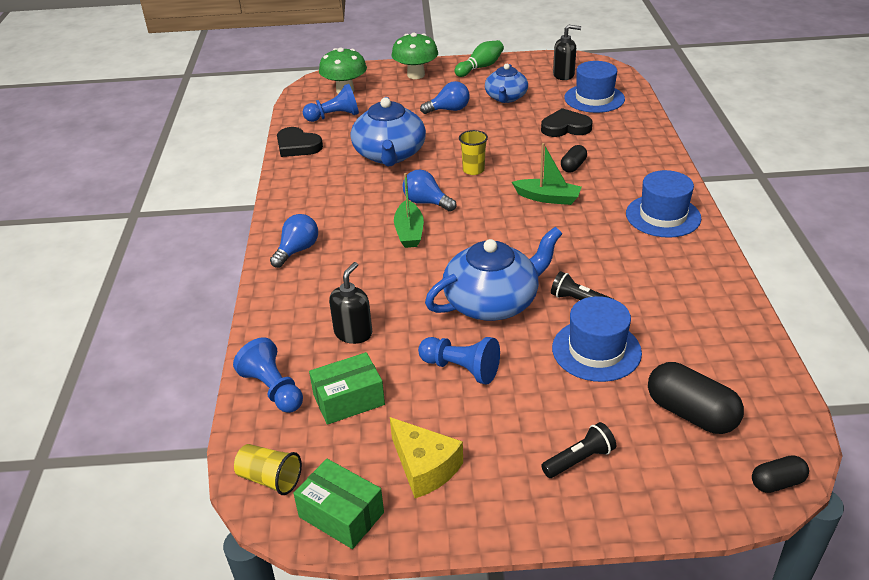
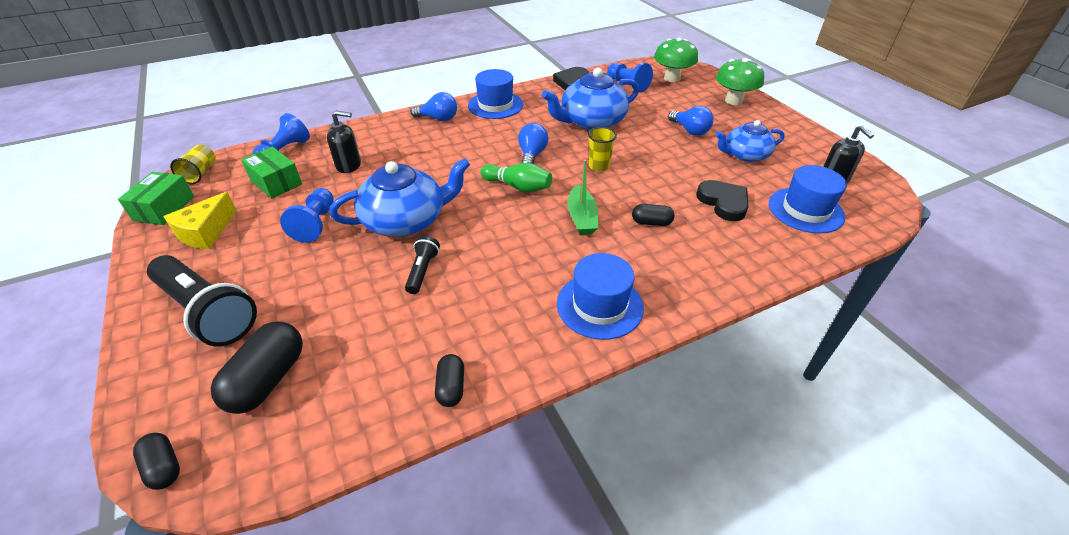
camera: 65 degrees right, 5 degrees up
green boat [394,173,424,248] -> none
blue teapot [425,227,562,321] -> blue teapot turned 60 degrees counterclockwise [329,158,470,237]
green bowling pin [454,40,504,77] -> green bowling pin moved to [480,163,552,192]
black flashlight [541,422,616,478] -> black flashlight [147,255,257,346], size x2.07
blue hat [552,296,642,382] -> blue hat moved to [468,69,523,119]
none -> black capsule [435,354,464,407]

